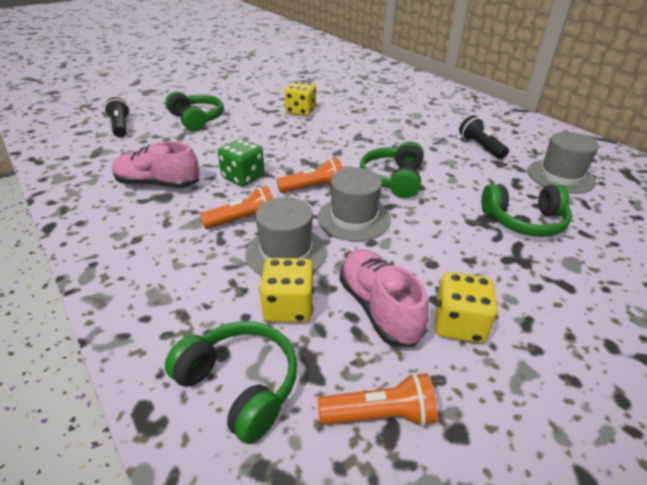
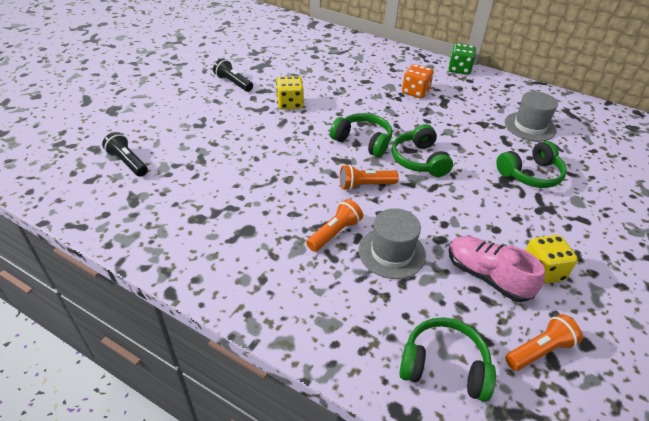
camera: 25 degrees left, 5 degrees up
pink shoe [112,141,200,188] -> none
green headphones [165,91,224,132] -> green headphones moved to [330,113,392,157]
green dice [218,139,265,187] -> green dice moved to [448,43,476,75]
yellow dice [259,258,314,322] -> none
orange flashlight [277,158,343,193] -> orange flashlight turned 150 degrees counterclockwise [340,164,399,191]
grey hat [317,168,391,241] -> none
black flashlight [459,115,509,159] -> black flashlight moved to [213,58,253,92]
none -> orange dice [402,64,434,98]

